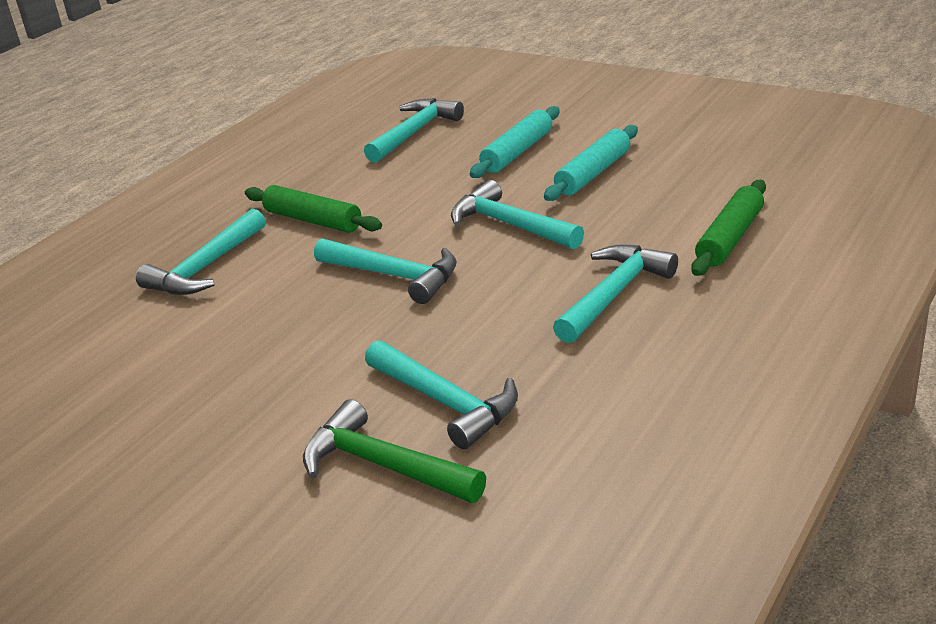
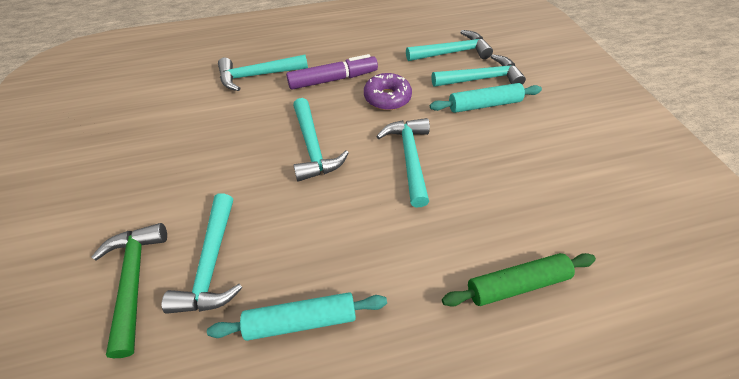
camera: 40 degrees right, 20 degrees up
green rolling pin [245,185,382,233] -> purple marker [286,54,378,90]
turquoise rolling pin [544,125,638,201] -> turquoise rolling pin moved to [207,292,387,341]
turquoise hammer [553,244,678,343] -> turquoise hammer moved to [432,54,526,87]
none -> purple donut [364,73,412,110]

